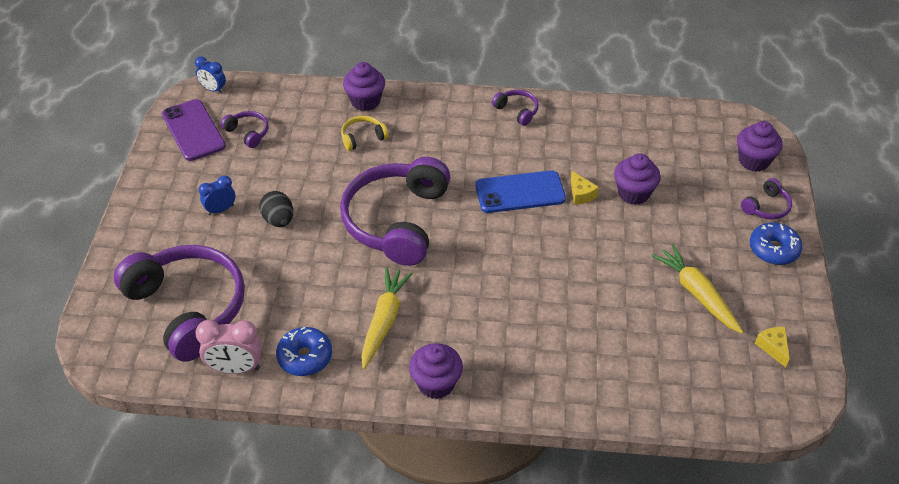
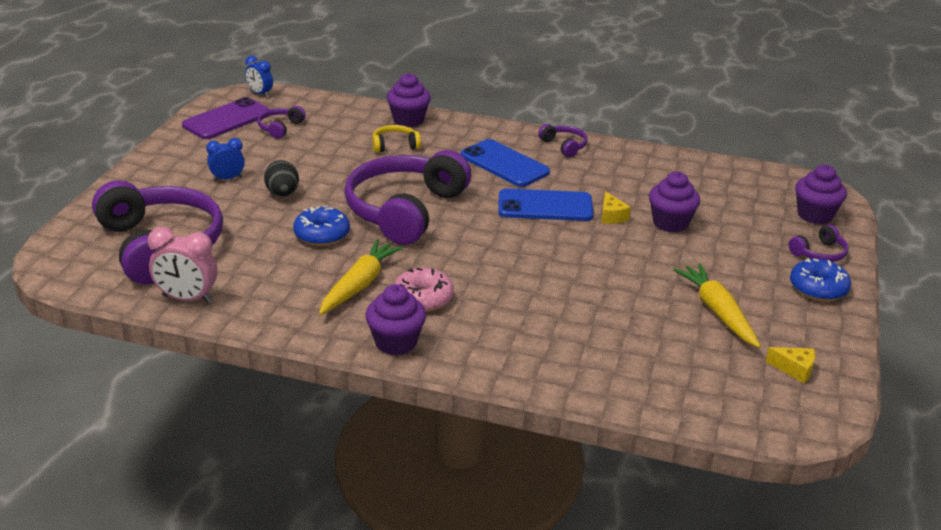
camera: 10 degrees right, 15 degrees down
purple phone [162,99,226,161] -> purple phone turned 60 degrees clockwise [182,97,269,139]
purple headphones [221,111,269,148] -> purple headphones turned 120 degrees counterclockwise [257,106,306,139]
blue donut [276,327,332,376] -> blue donut moved to [293,206,350,246]
yellow cheese [755,327,790,367] -> yellow cheese turned 120 degrees clockwise [765,347,815,384]
none -> pink donut [394,268,454,312]
none -> blue phone [461,139,550,187]

